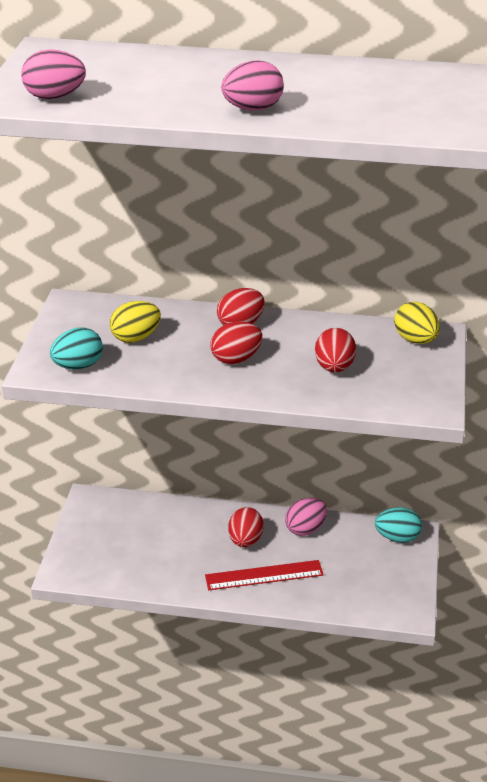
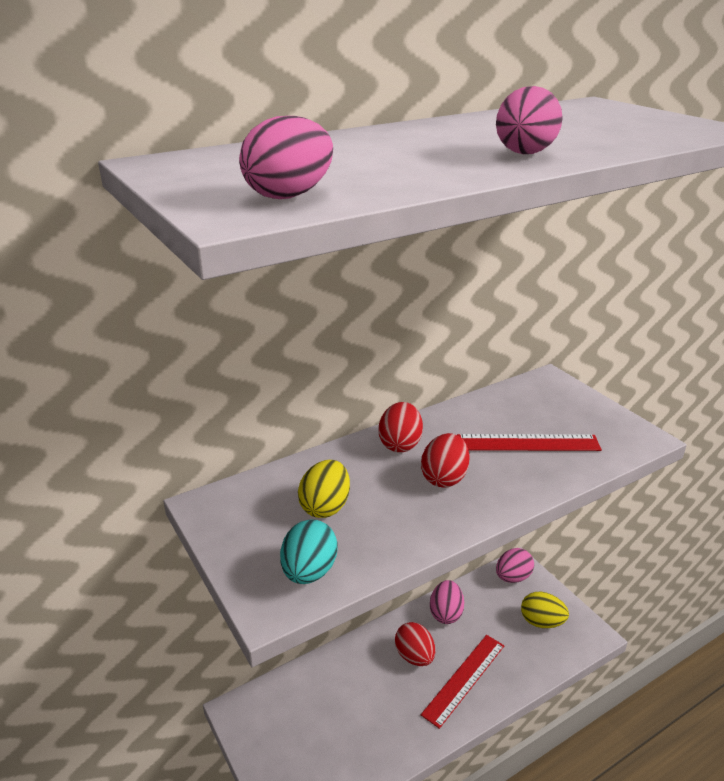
camera: 40 degrees left, 5 degrees down
red egg [315,328,356,372] -> red ruler [457,434,602,451]
turquoise egg [375,507,422,543] -> pink egg [496,548,534,583]
yellow egg [394,301,440,344] -> yellow egg moved to [521,592,569,628]

